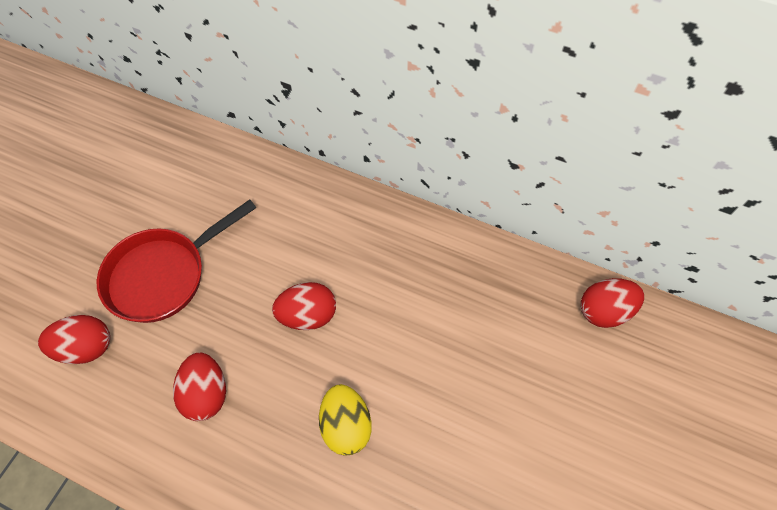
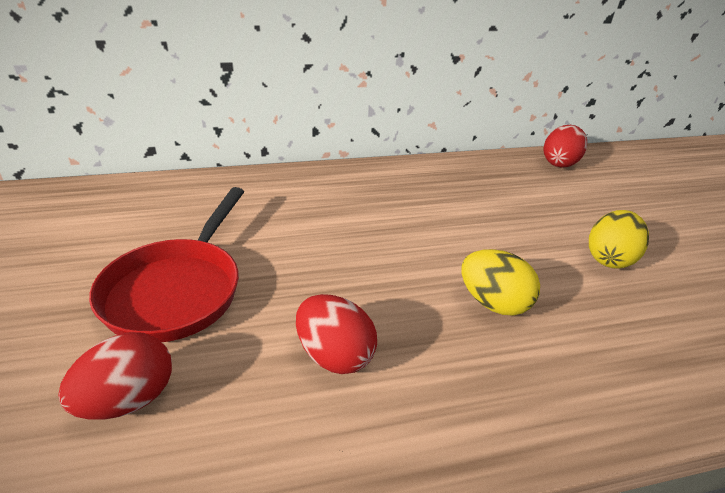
camera: 40 degrees left, 25 degrees down
red egg [272,282,336,330] -> none
none -> yellow egg [589,210,649,269]

